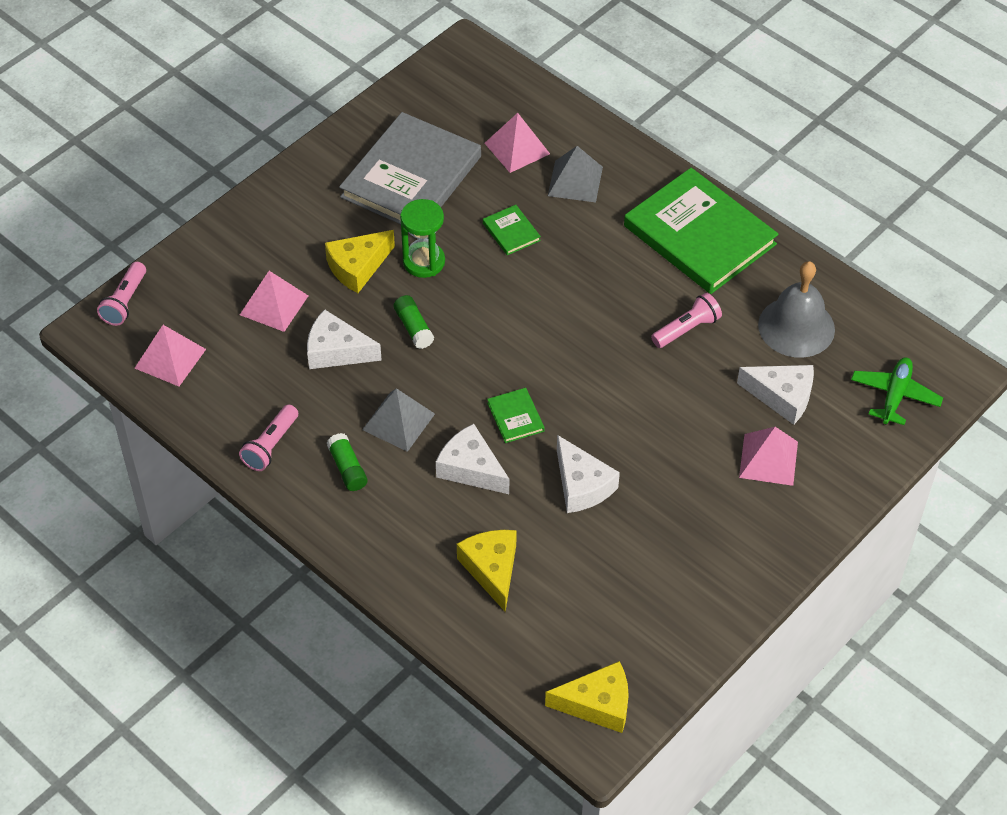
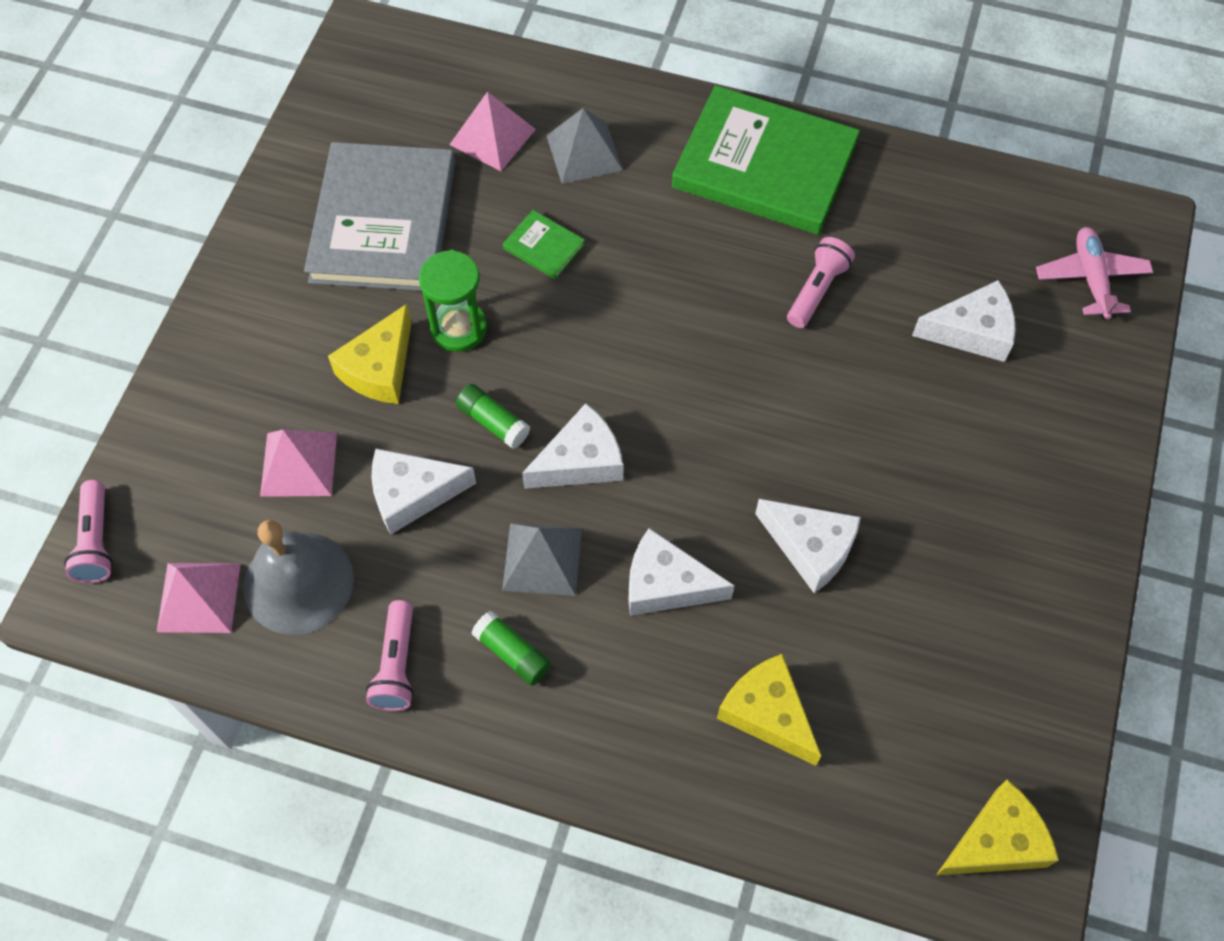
camera: 25 degrees left, 10 degrees up
green book [487,388,545,443] -> none
pink pyramid [739,427,798,486] -> none
grey bell [758,261,835,358] -> grey bell moved to [243,520,354,635]
green plane [851,357,943,425] -> pink plane [1036,227,1153,319]
none -> white cheese [522,403,623,489]

